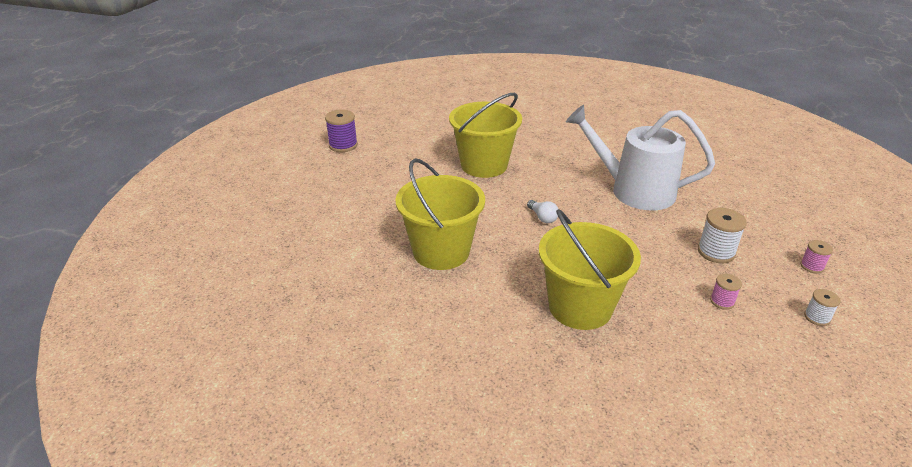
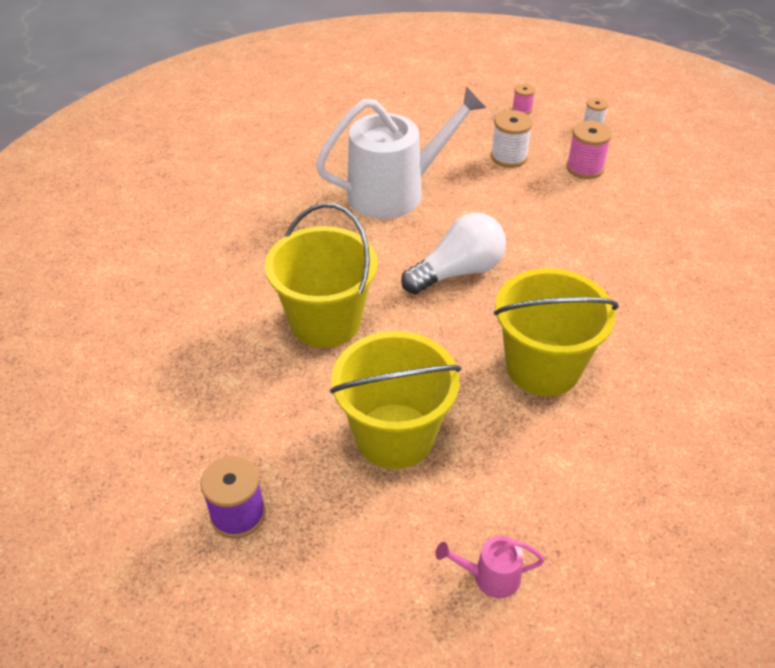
camera: 90 degrees left, 10 degrees up
white light bulb [527,200,558,223] -> white light bulb [401,213,506,294], size x2.18
yellow bucket [539,209,641,330] -> yellow bucket moved to [330,331,461,469]
white watering can [566,105,715,210] -> white watering can turned 135 degrees counterclockwise [316,86,486,219]
pink spool [710,274,742,310] -> pink spool [566,121,612,179], size x1.70
none -> pink watering can [435,536,545,598]

